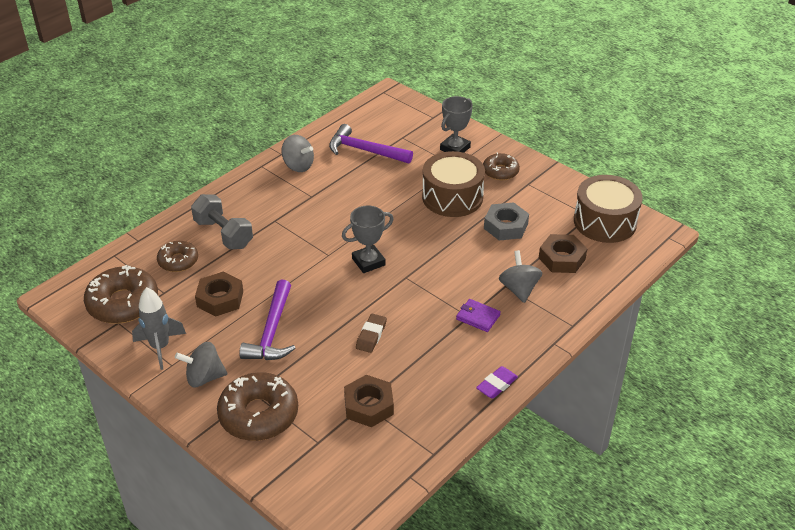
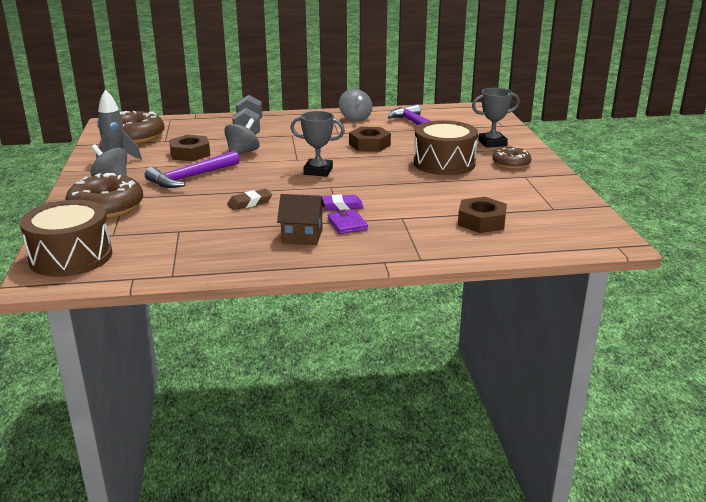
camera: 40 degrees right, 15 degrees down
brown donut [157,241,198,272] -> none
brown nut [344,375,394,427] -> brown nut moved to [349,127,391,152]
purple eraser [476,366,518,399] -> purple eraser moved to [322,194,363,210]
grey nut [484,202,529,240] -> none
grey spinning top [499,250,542,303] -> grey spinning top moved to [224,118,260,155]
brown drum [574,175,643,243] -> brown drum moved to [20,200,112,277]
none -> brown house [277,194,325,245]

